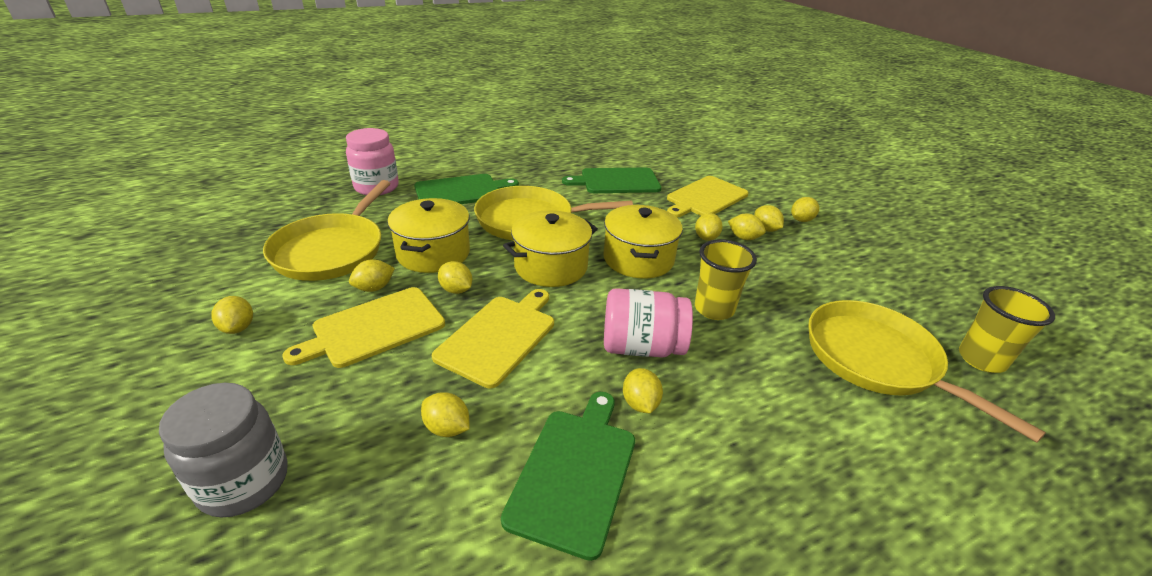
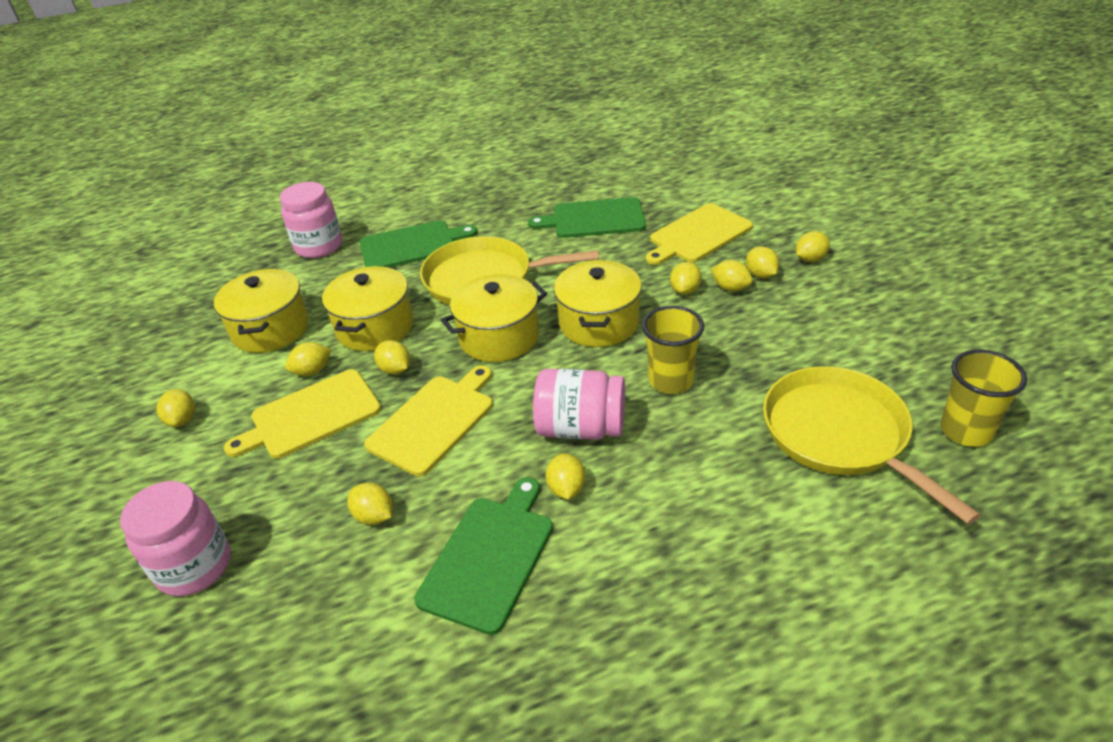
camera: 10 degrees right, 5 degrees up
grey jar [159,383,288,517] -> pink jar [120,481,230,596]
yellow pan [263,180,391,281] -> yellow pot [214,269,309,353]

